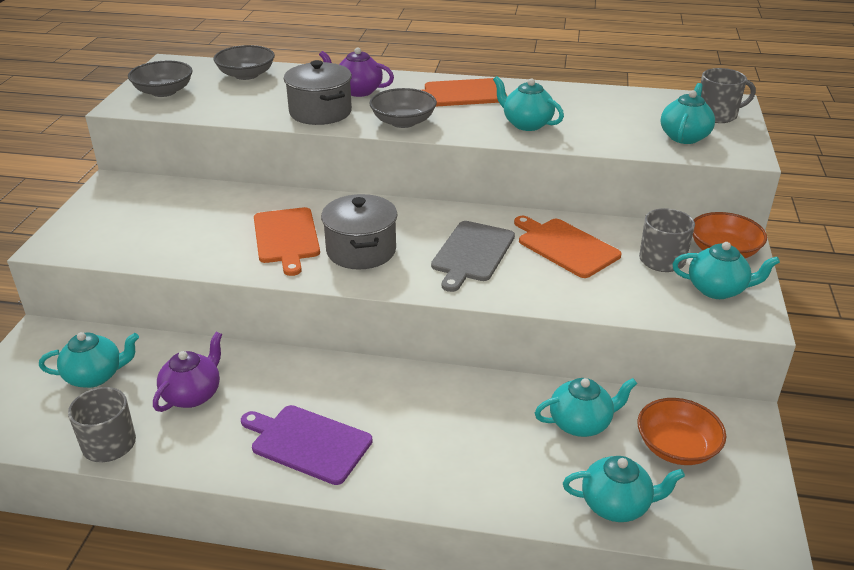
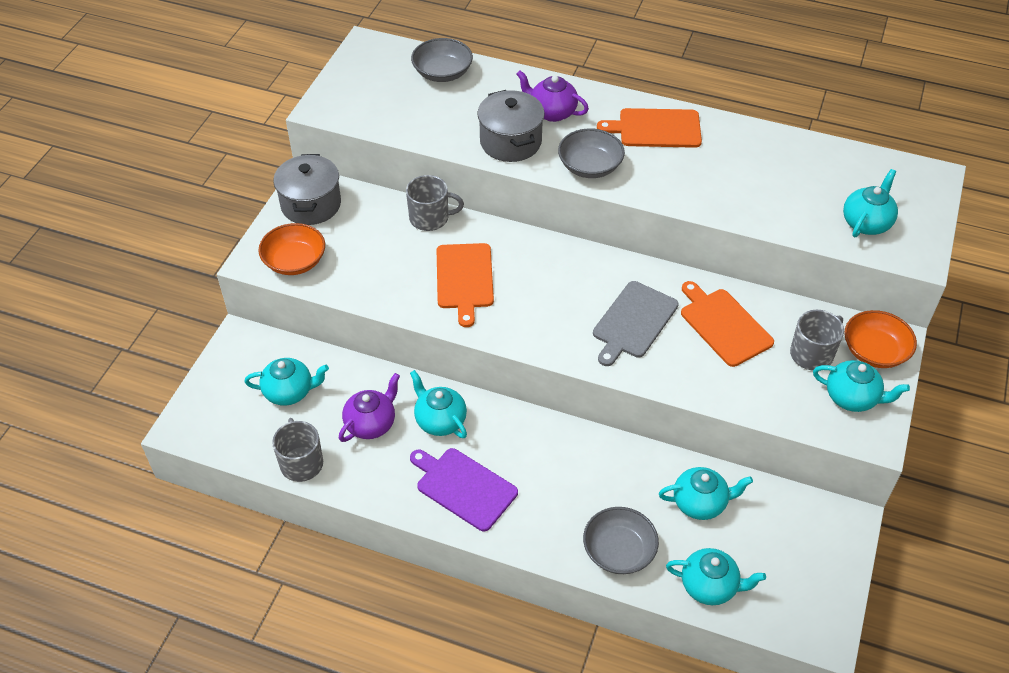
camera: 10 degrees right, 15 degrees up
grey bowl [128,61,193,97] -> grey bowl moved to [583,507,659,574]
grey pot [321,194,397,269] -> grey pot moved to [273,154,341,225]
turquoise teapot [493,76,564,131] -> turquoise teapot moved to [410,370,467,438]
orange bowl [637,398,726,465] -> orange bowl moved to [258,223,325,275]
grey mug [701,68,756,123] -> grey mug moved to [406,175,464,231]

